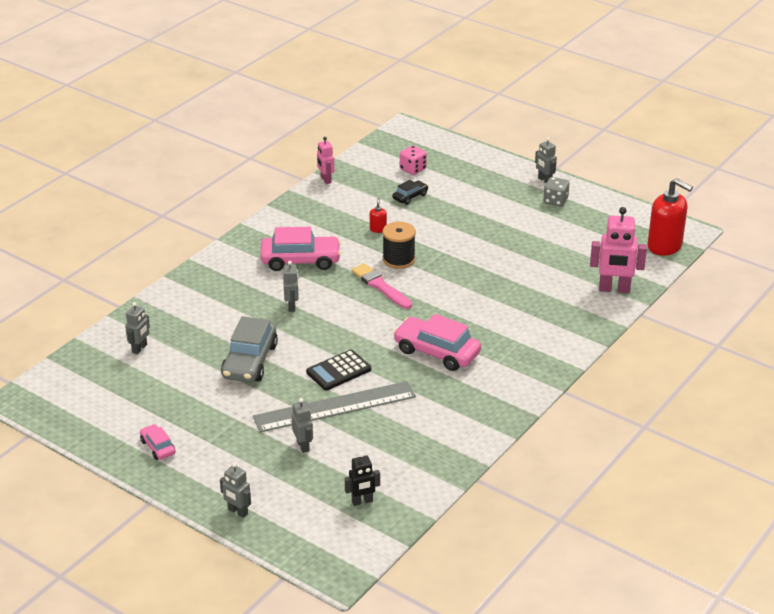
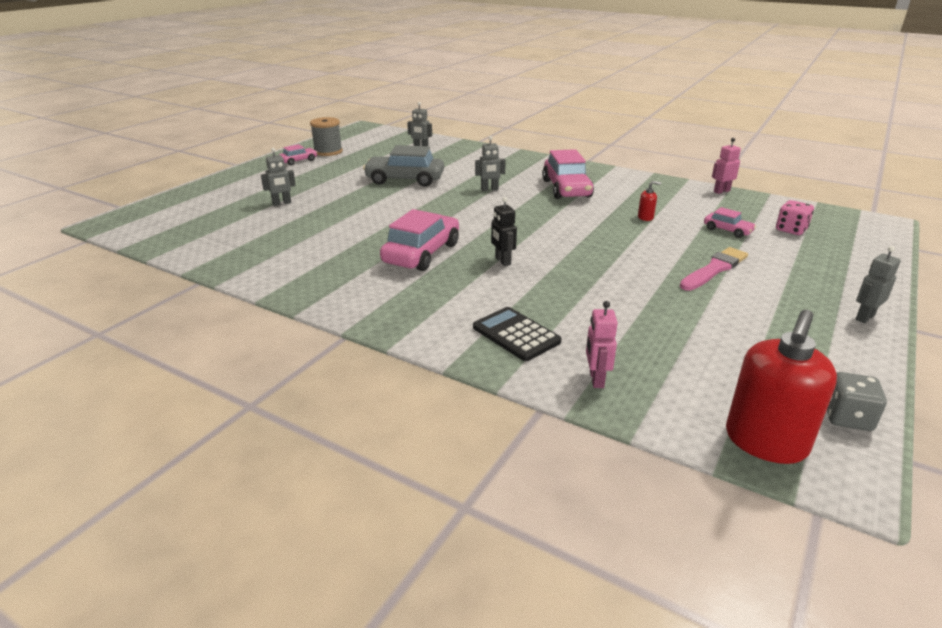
camera: 85 degrees right, 5 degrees down
grey robot [220,463,251,518] -> none
grey ruler [253,381,416,433] -> none
black calculator [306,350,371,390] -> black calculator moved to [473,307,561,361]
black robot [345,452,380,506] -> black robot moved to [491,197,517,266]
pink brush [351,263,412,309] -> pink brush moved to [680,247,748,291]
black spool [383,222,416,269] -> none
black car [392,180,428,205] -> pink car [704,207,756,238]
grey dice [543,177,569,206] -> grey dice moved to [827,372,887,431]
pink robot [590,207,647,293] -> pink robot [586,301,618,388], size x0.56
none -> grey spool [310,117,343,156]

